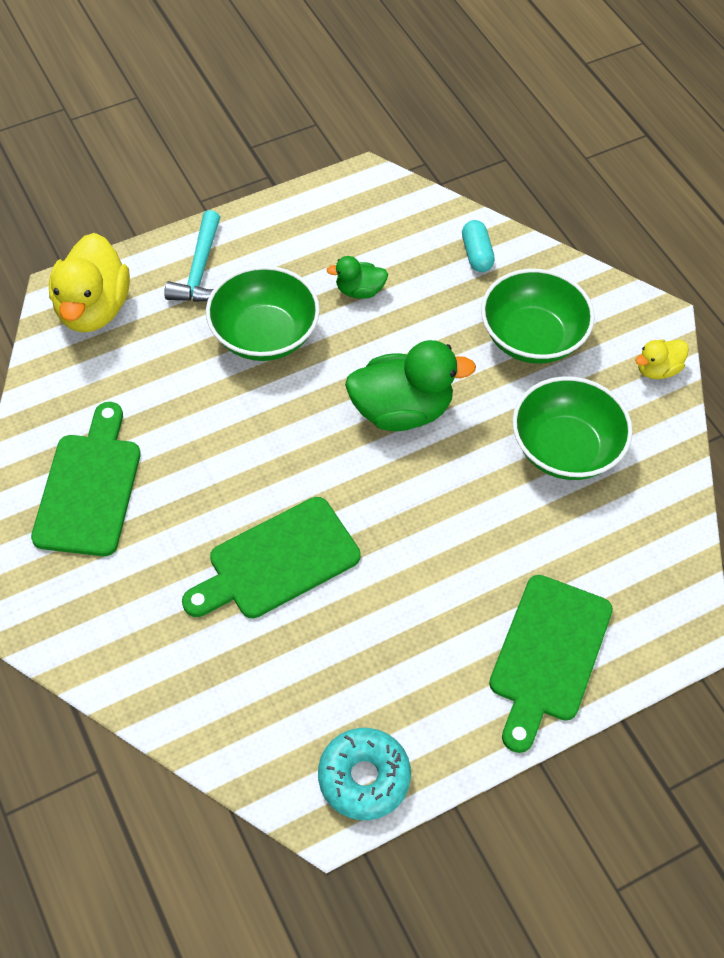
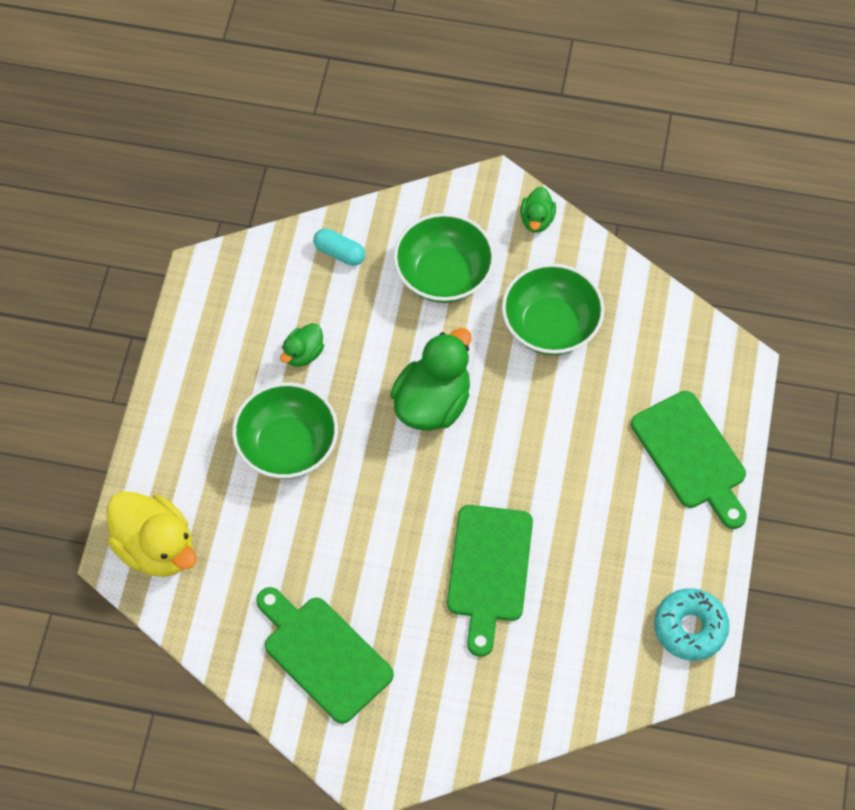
camera: 50 degrees left, 5 degrees up
turquoise hammer [164,210,220,302] -> none
yellow duck [635,339,689,379] -> green duck [520,187,556,233]

